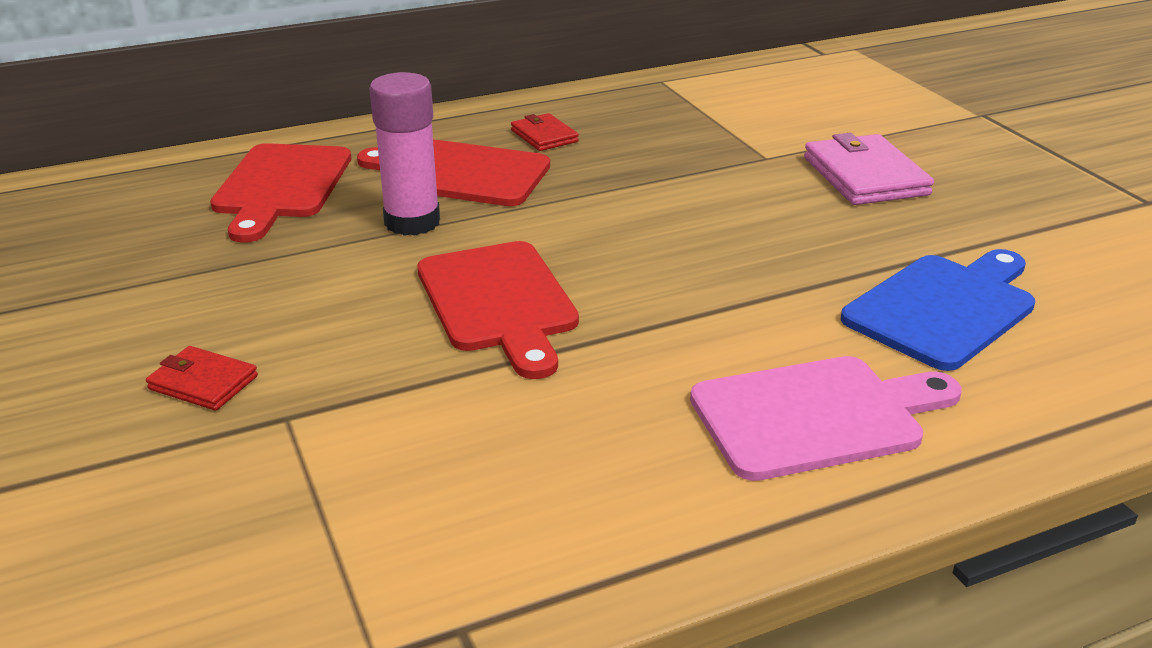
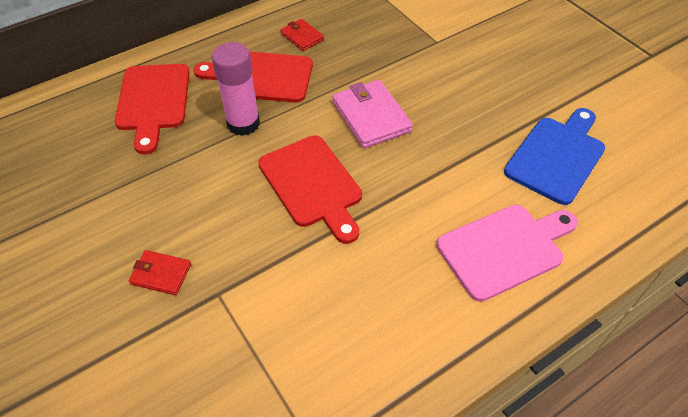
camera: 10 degrees left, 20 degrees up
pink wallet [804,133,934,205] -> pink wallet moved to [332,80,413,148]

